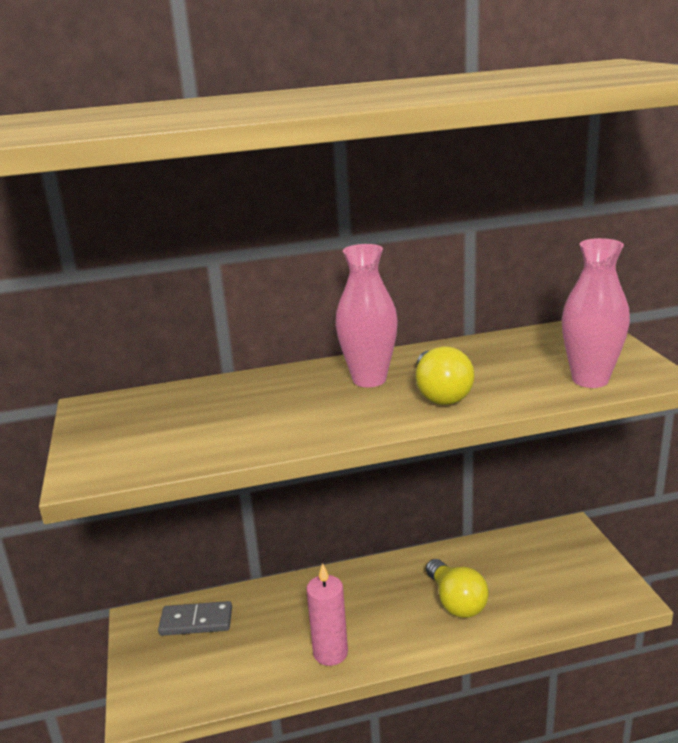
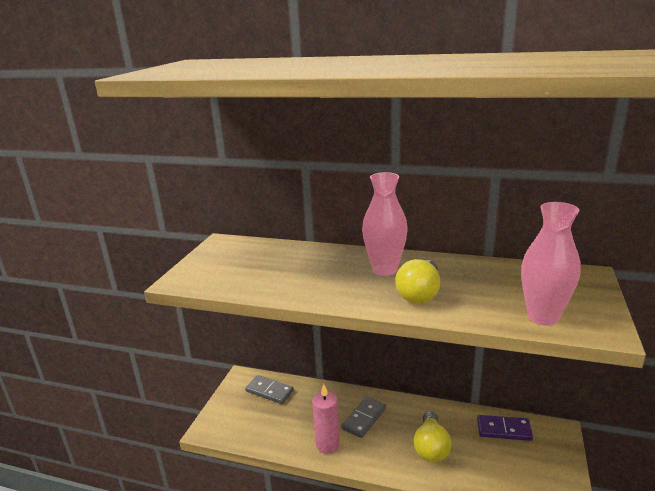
camera: 30 degrees right, 0 degrees up
none -> grey domino [341,397,386,438]
none -> purple domino [477,415,533,441]

